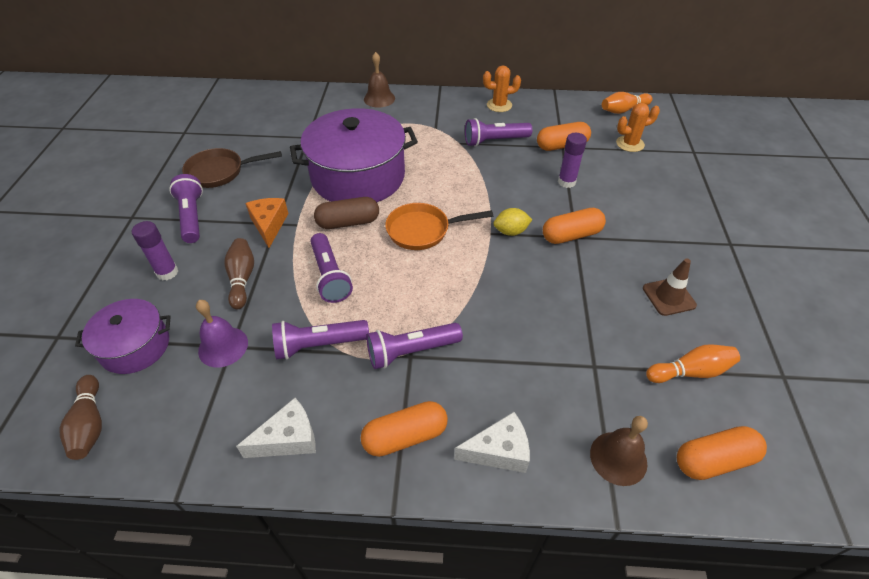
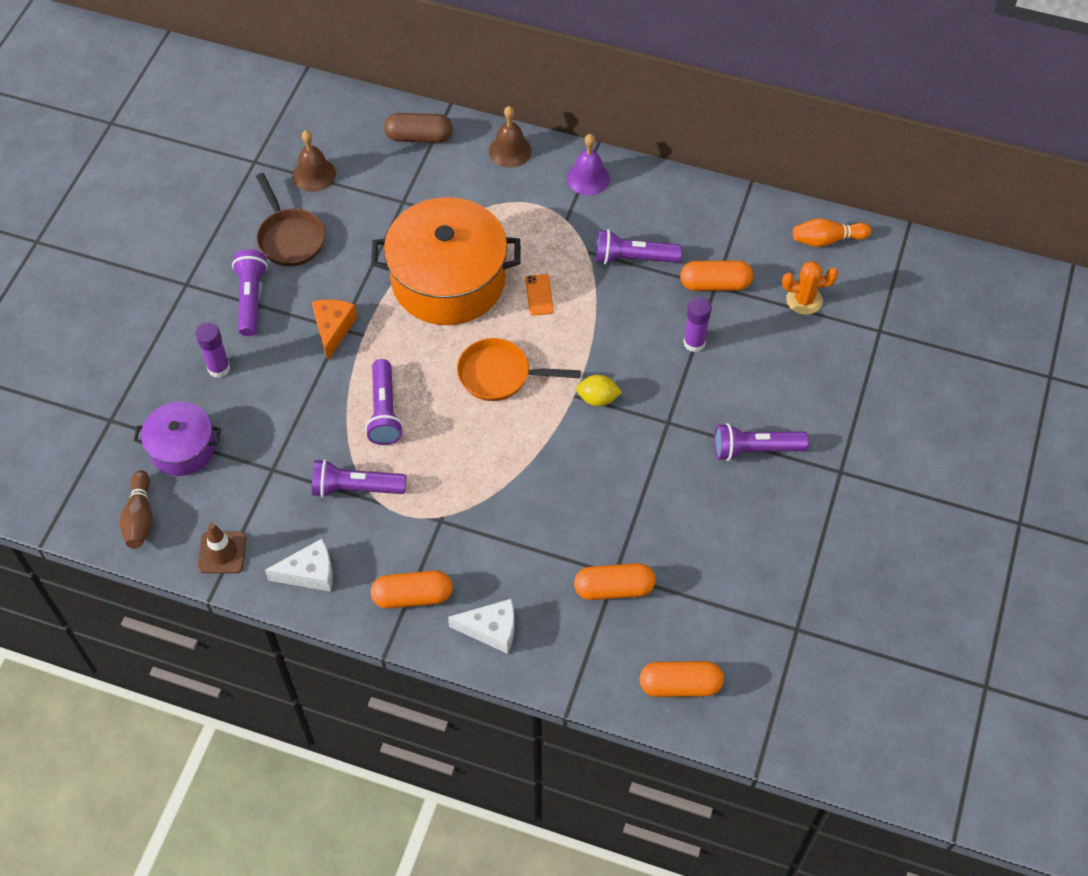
camera: 15 degrees right, 10 degrees up
brown pan [182,148,282,188] -> brown pan turned 120 degrees counterclockwise [256,173,325,266]
purple bell [196,300,248,367] -> purple bell moved to [567,134,610,195]
brown bowling pin [224,238,254,309] -> none
purple pot [290,108,418,202] -> orange pot [371,197,520,325]
brown capsule [314,197,379,229] -> brown capsule moved to [384,113,453,143]
purple flashlight [366,323,463,369] -> purple flashlight moved to [714,423,809,461]
orange cactus [483,65,521,112] -> none
orange capsule [543,208,606,244] -> orange capsule moved to [574,563,655,600]
brown bell [590,416,648,486] -> brown bell moved to [293,130,336,192]
brown traffic cone [643,258,697,316] -> brown traffic cone moved to [198,523,247,573]
orange bowling pin [646,344,740,383] -> none
none -> orange phone [525,274,554,316]

